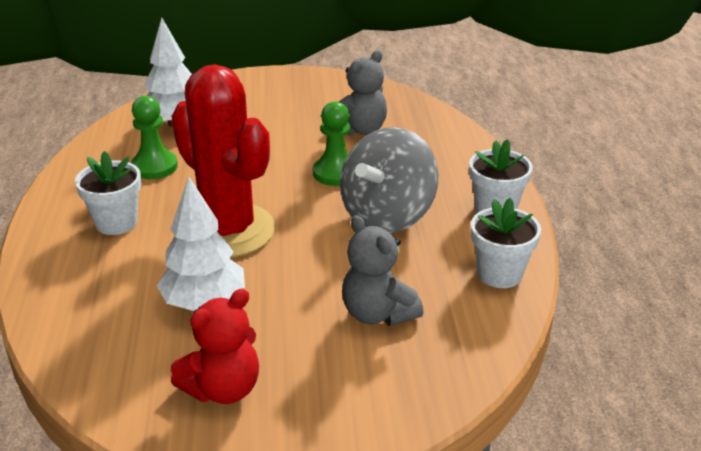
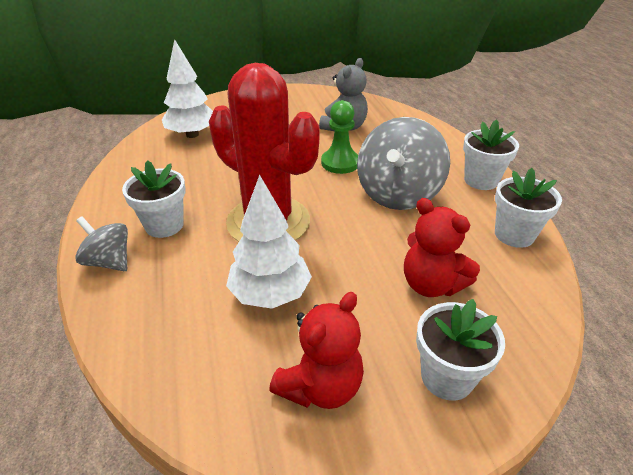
camera: 10 degrees left, 5 degrees up
green pawn [131,96,178,179] -> none
grey teddy bear [342,215,424,326] -> red teddy bear [404,198,480,297]
none -> grey spinning top [75,216,128,271]
none -> white flower pot [416,299,505,401]

